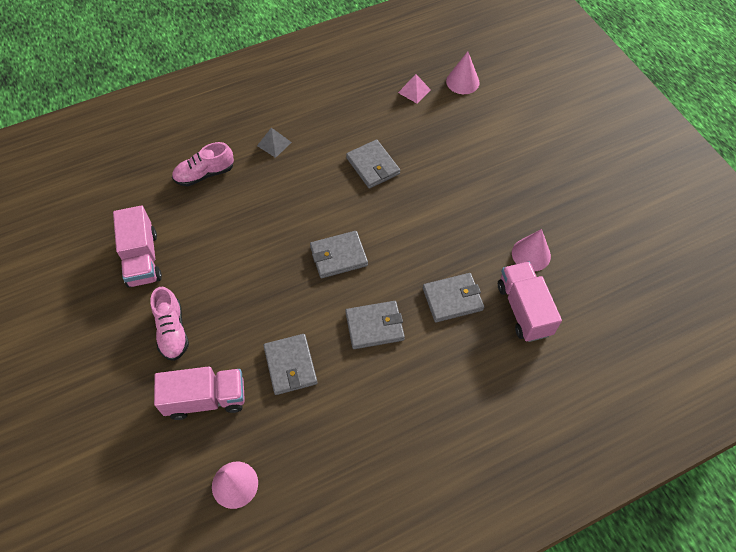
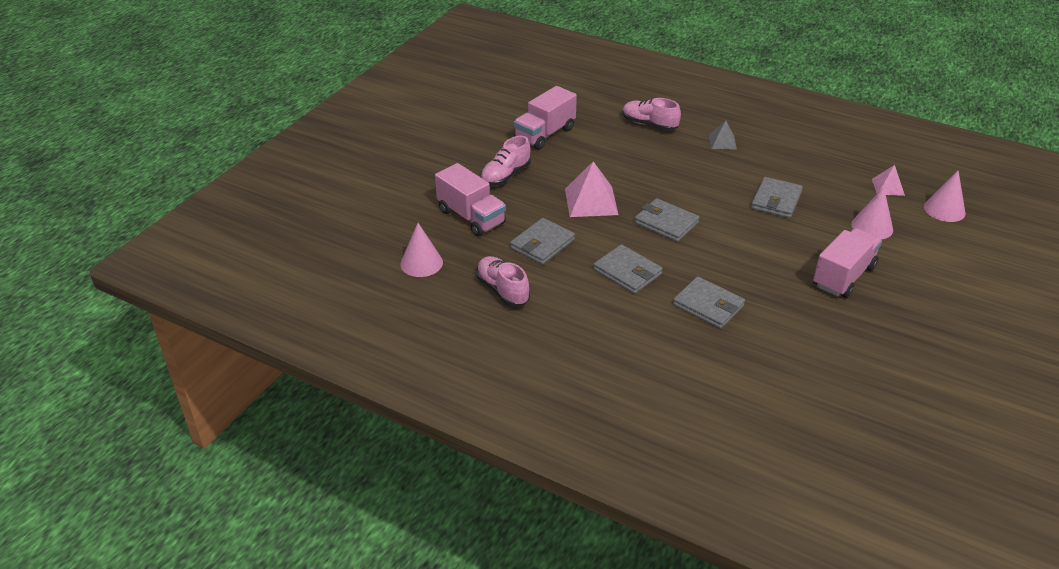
camera: 55 degrees right, 20 degrees down
pink truck [498,261,562,342] -> pink truck moved to [813,228,882,298]
pink cone [512,229,551,271] -> pink cone moved to [851,187,893,239]
none -> pink shoe [476,256,530,307]
none -> pink pyramid [565,161,619,217]

